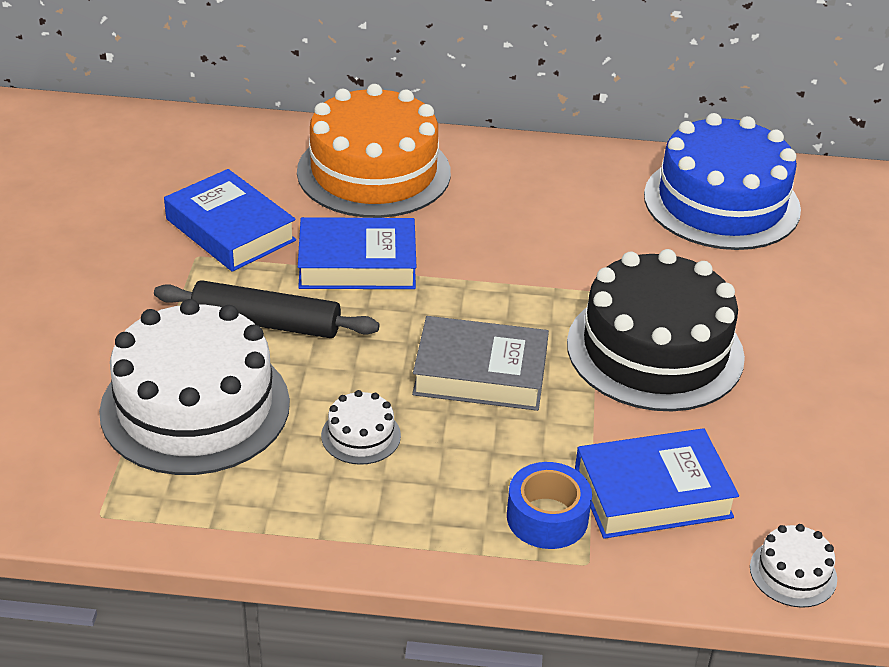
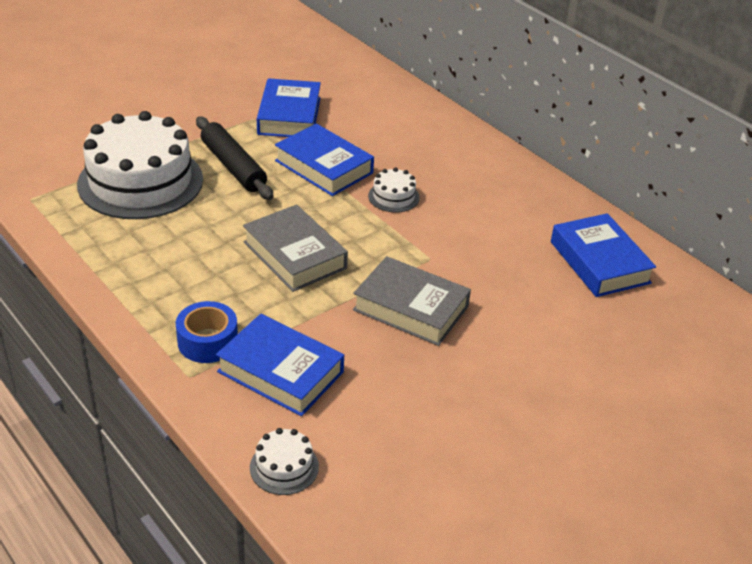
camera: 45 degrees right, 0 degrees up
orange cake [297,84,451,218] -> none
white cake [321,390,401,465] -> white cake moved to [368,167,420,212]
black cake [567,249,745,411] -> grey book [353,256,471,346]
blue cake [644,113,801,250] -> blue book [551,213,656,297]

